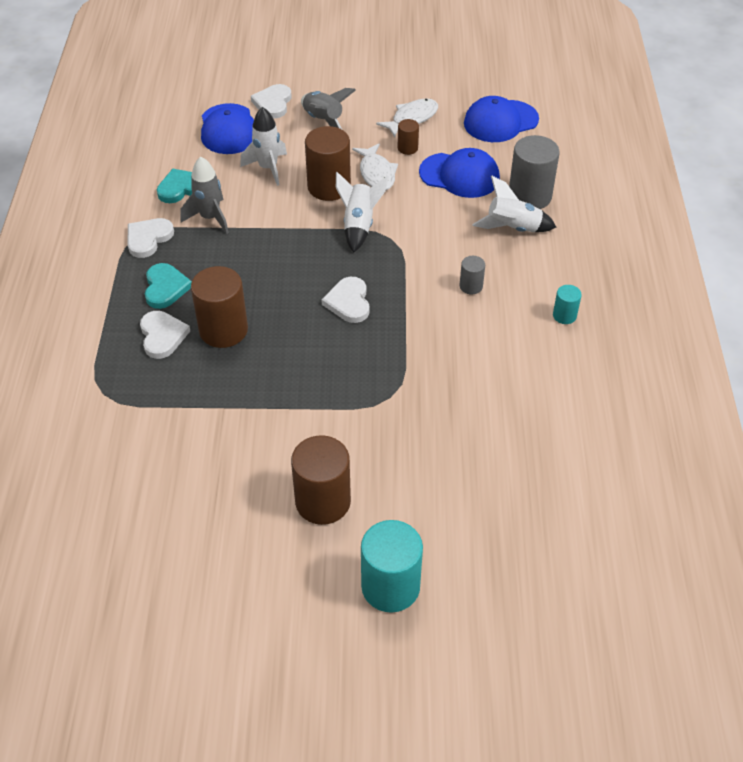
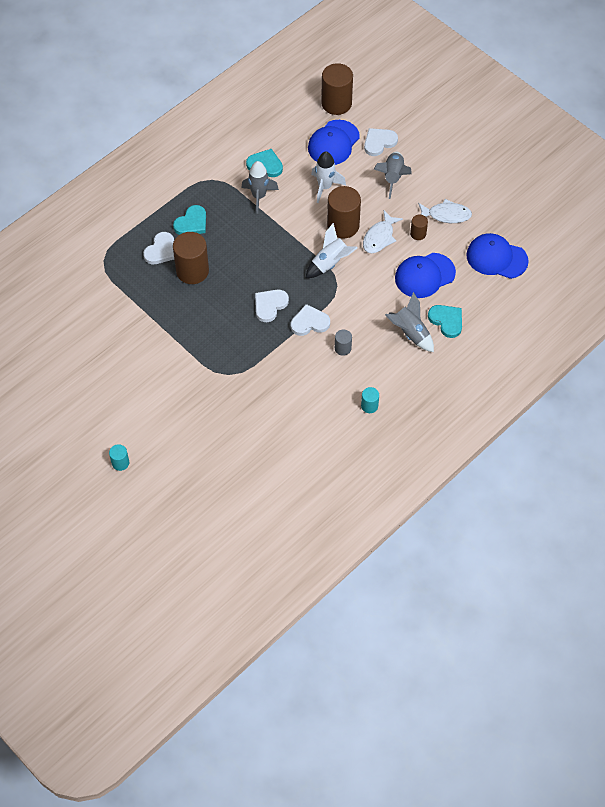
camera: 45 degrees right, 10 degrees up
white heart [127,218,174,258] -> white heart moved to [291,304,330,336]
brown cylinder [291,435,351,525] -> brown cylinder moved to [321,63,353,115]
turquoise cylinder [361,520,423,613] -> turquoise cylinder [109,444,129,471], size x0.50
blue cap [419,148,500,198] -> blue cap turned 90 degrees clockwise [395,253,456,298]
white rocket [472,176,556,232] -> grey rocket [385,292,434,352]
grey cylinder [509,135,560,209] -> turquoise heart [428,305,462,338]

